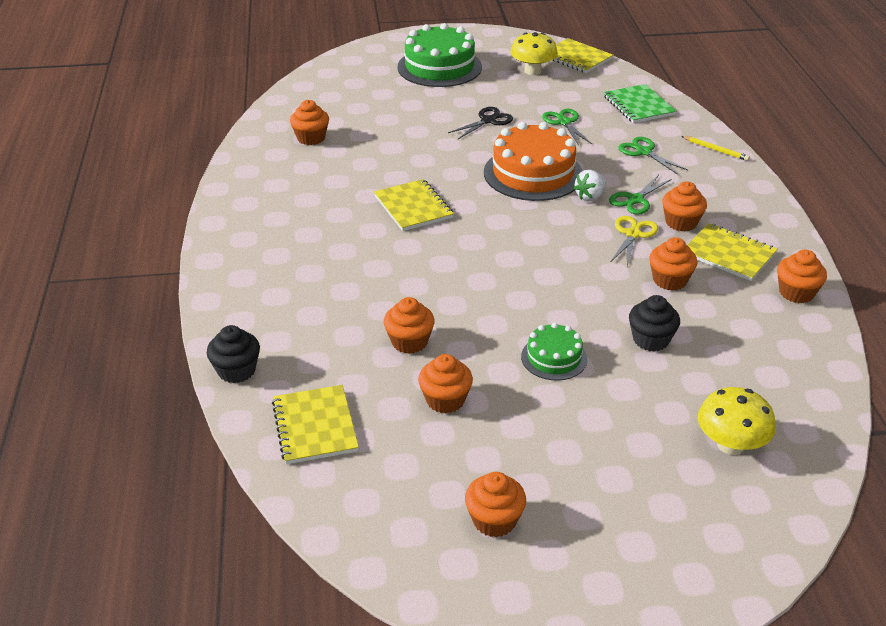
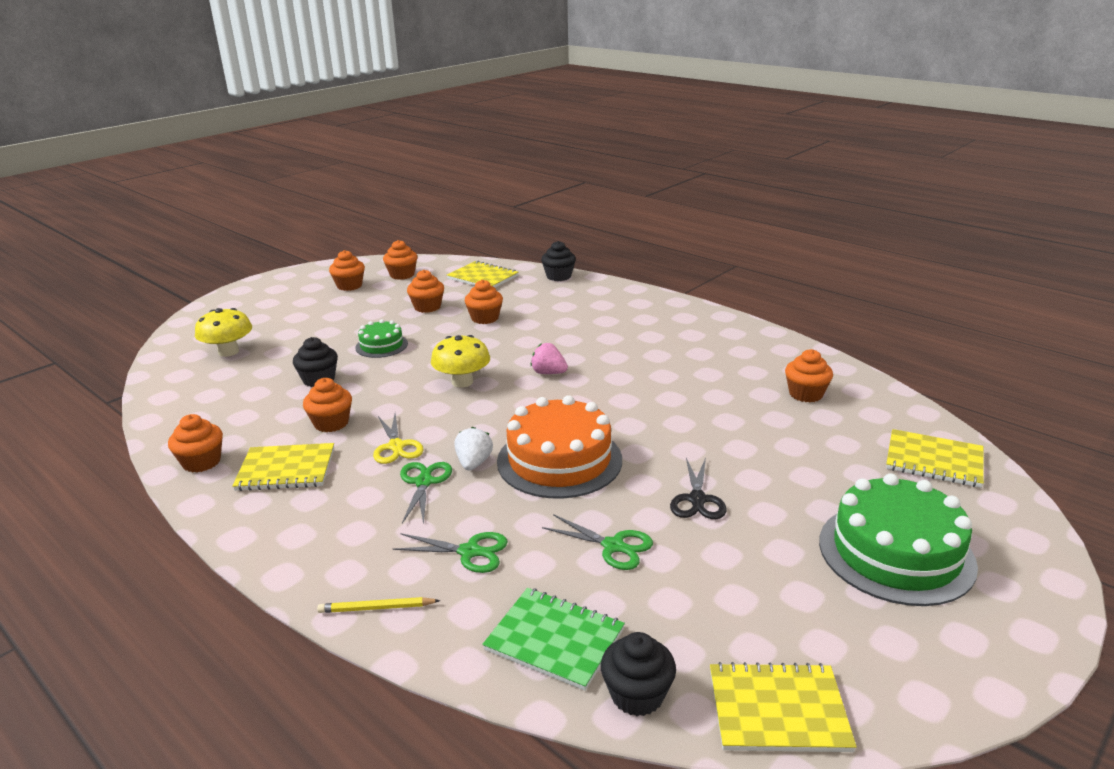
camera: 140 degrees right, 10 degrees down
yellow notebook [374,179,454,231] -> yellow notebook moved to [886,429,984,488]
yellow mushroom [510,32,558,75] -> yellow mushroom moved to [431,335,490,388]
orange cupcake [662,181,707,231] -> orange cupcake moved to [383,240,417,280]
none -> pink strawberry [531,343,568,374]
none -> black cupcake [601,632,676,716]

